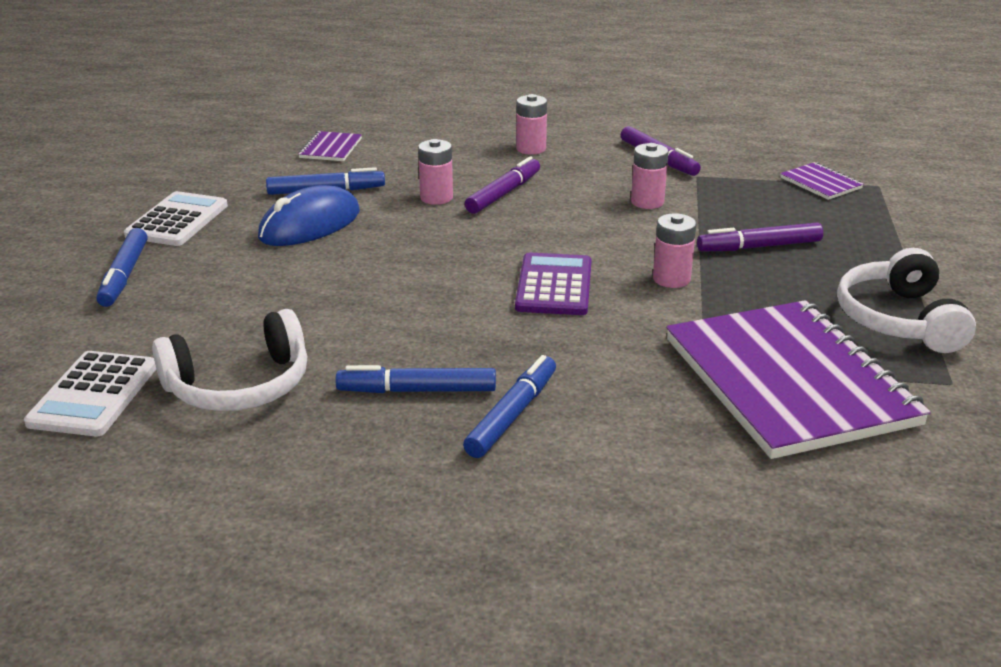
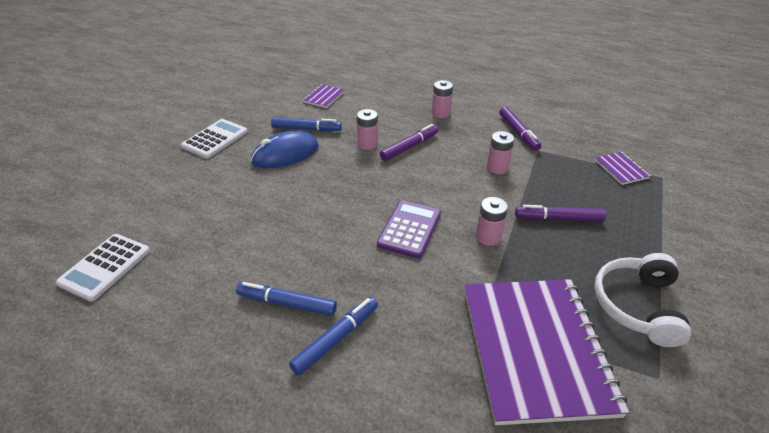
camera: 15 degrees right, 10 degrees up
blue marker [96,228,148,307] -> none
white headphones [152,309,307,411] -> none

